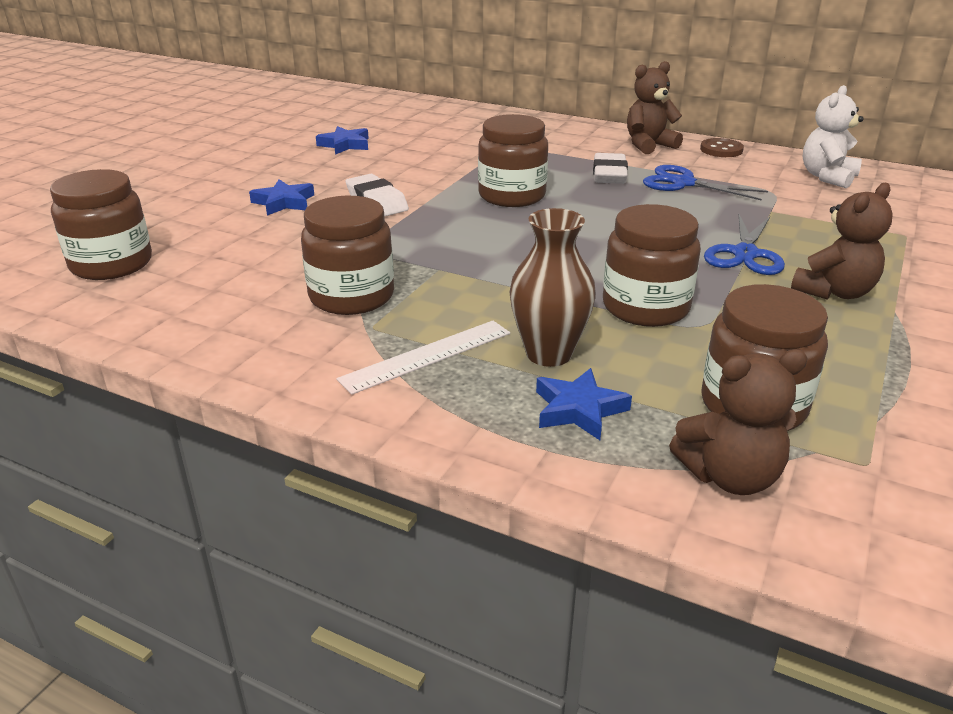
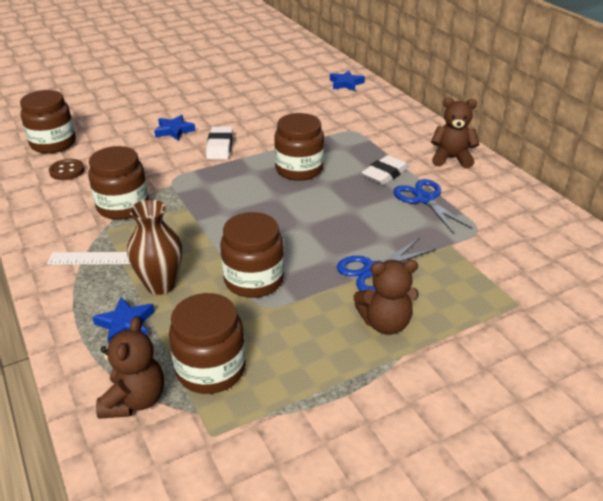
camera: 35 degrees right, 5 degrees up
blue star [316,126,369,155] -> blue star moved to [330,70,365,91]
brown teddy bear [669,349,808,495] -> brown teddy bear turned 105 degrees counterclockwise [96,317,164,419]
brown button [700,138,744,157] -> brown button moved to [49,159,85,180]
white teddy bear [803,85,864,188] -> none

